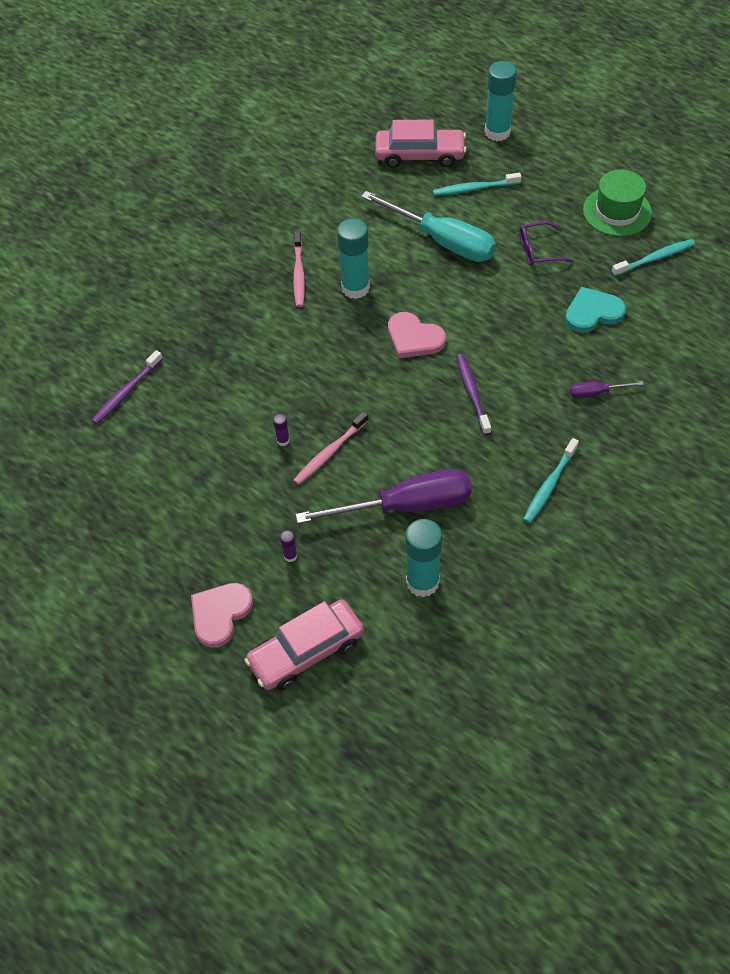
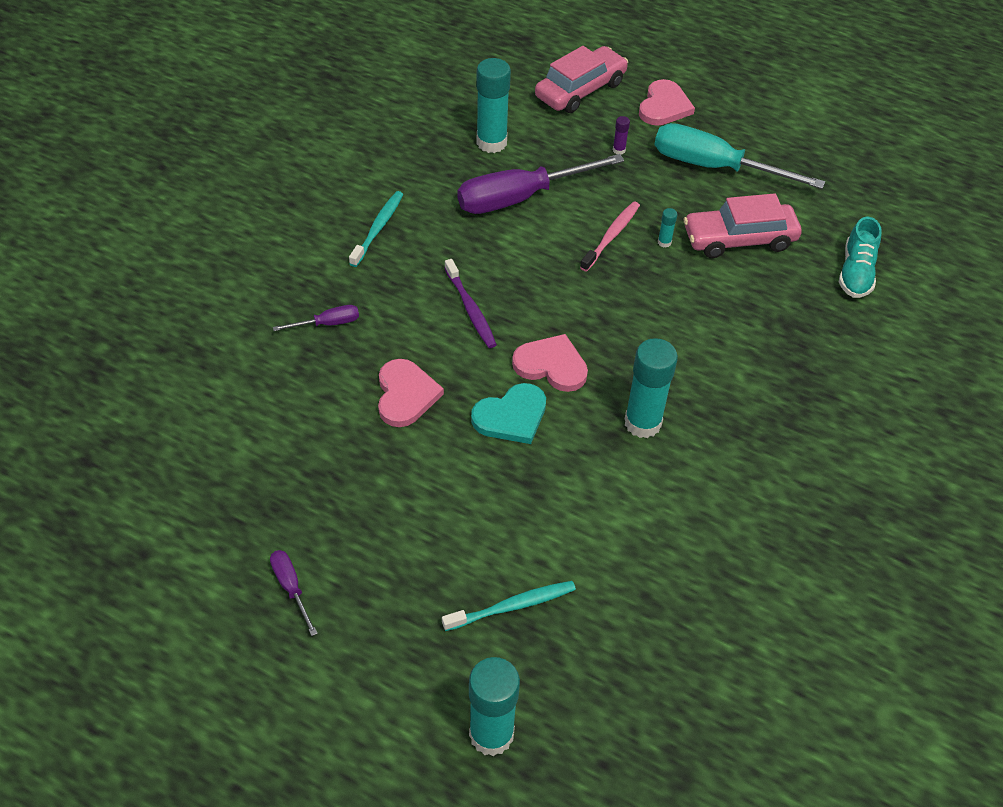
camera: 165 degrees right, 5 degrees down
purple toothbrush [91,350,163,424] -> turquoise shoe [839,217,882,298]
purple glue stick [273,414,290,446] -> turquoise glue stick [658,208,677,248]
pink toothbrush [293,231,305,307] -> none
turquoise screwdriver [361,191,496,262] -> turquoise screwdriver moved to [655,123,825,189]
pink car [375,119,467,168] -> pink car moved to [684,193,802,258]
purple glasses [519,221,574,266] -> none
turquoise heart [565,287,626,333] -> turquoise heart moved to [471,383,546,444]
green hat [583,169,652,236] -> purple screwdriver [270,550,318,636]
turquoise toothbrush [612,239,695,276] -> none
none -> pink heart [378,359,444,427]

